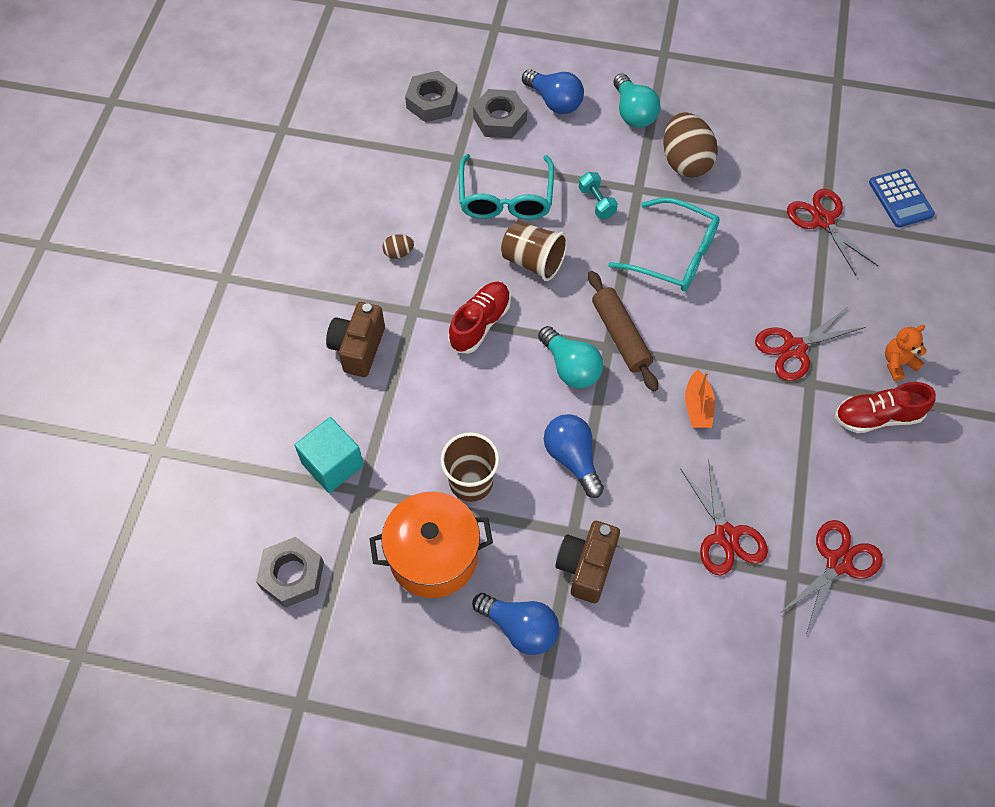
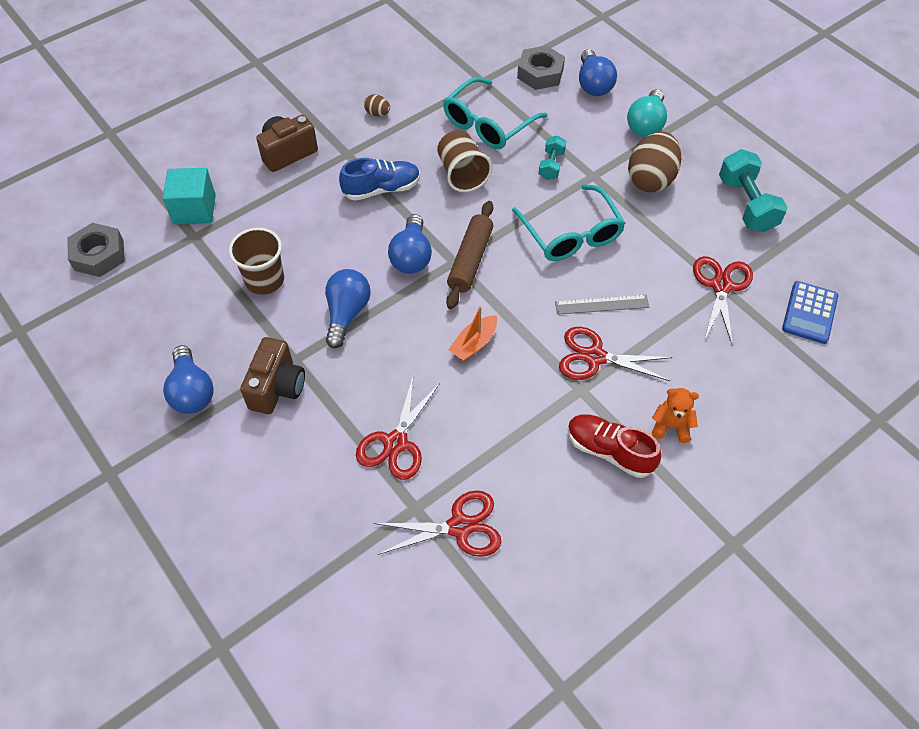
camera: 40 degrees right, 5 degrees down
orange pot [369,492,493,598] -> none
grey nut [405,71,458,122] -> none
red shoe [448,282,511,354] -> blue shoe [339,158,420,201]
turquoise light bulb [538,326,603,388] -> blue light bulb [388,214,432,274]
brown camera [556,521,620,603] -> brown camera turned 135 degrees clockwise [240,337,305,414]
none -> grey ruler [555,295,649,315]
none -> turquoise dumbbell [719,149,788,232]

